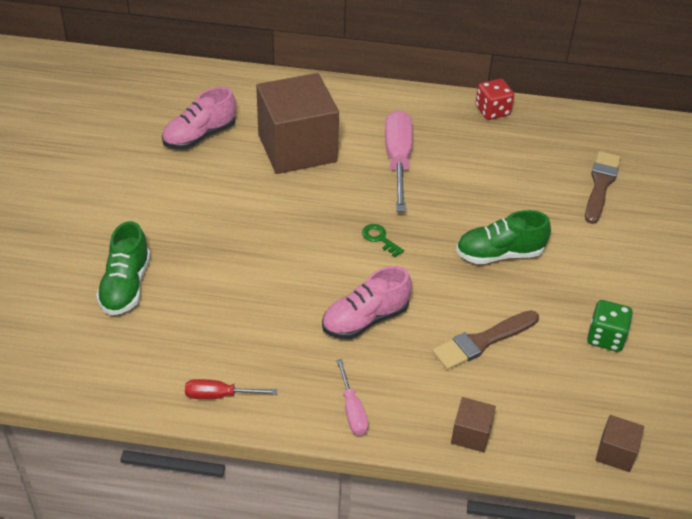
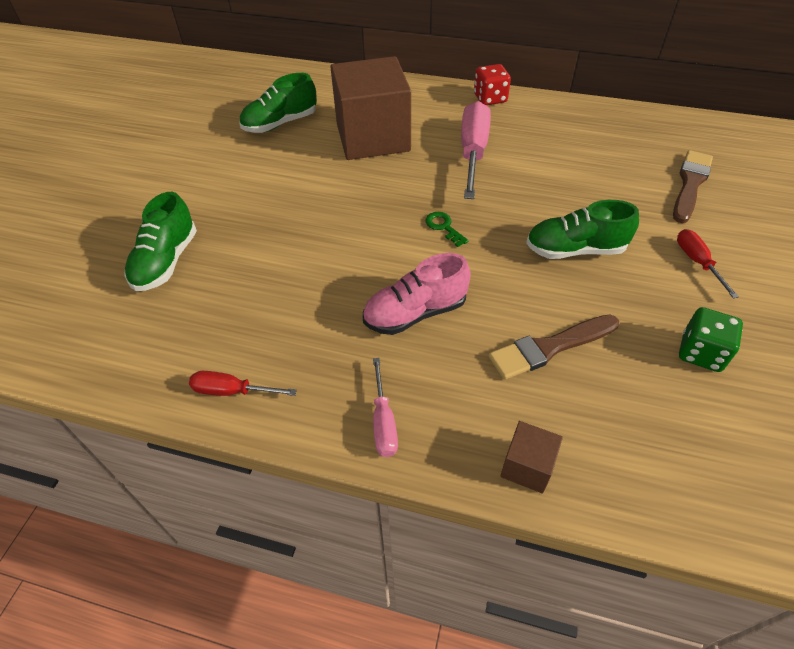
camera: 10 degrees right, 5 degrees up
pink shoe [162,87,236,149] -> green shoe [239,73,317,133]
red dice [475,79,514,120] -> red dice moved to [474,64,511,105]
brown cube [595,415,644,472] -> none
none -> red screwdriver [677,229,739,298]

